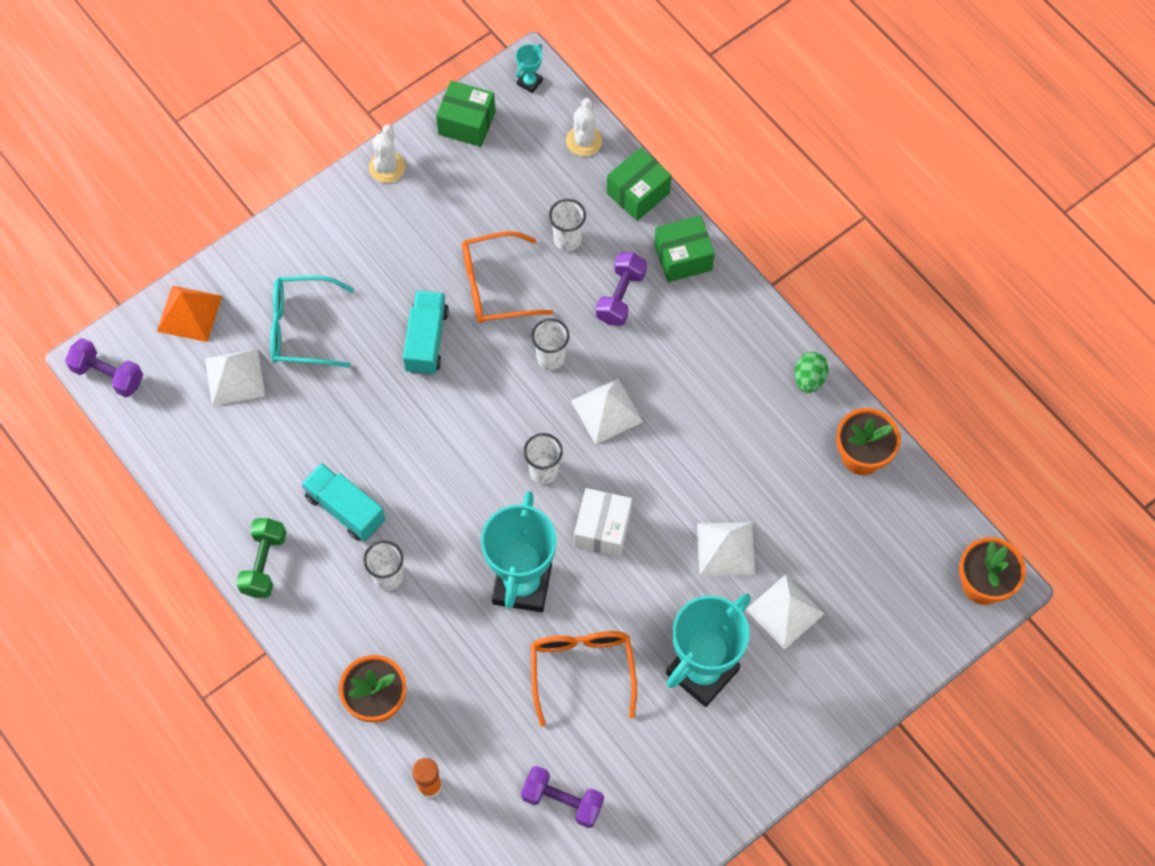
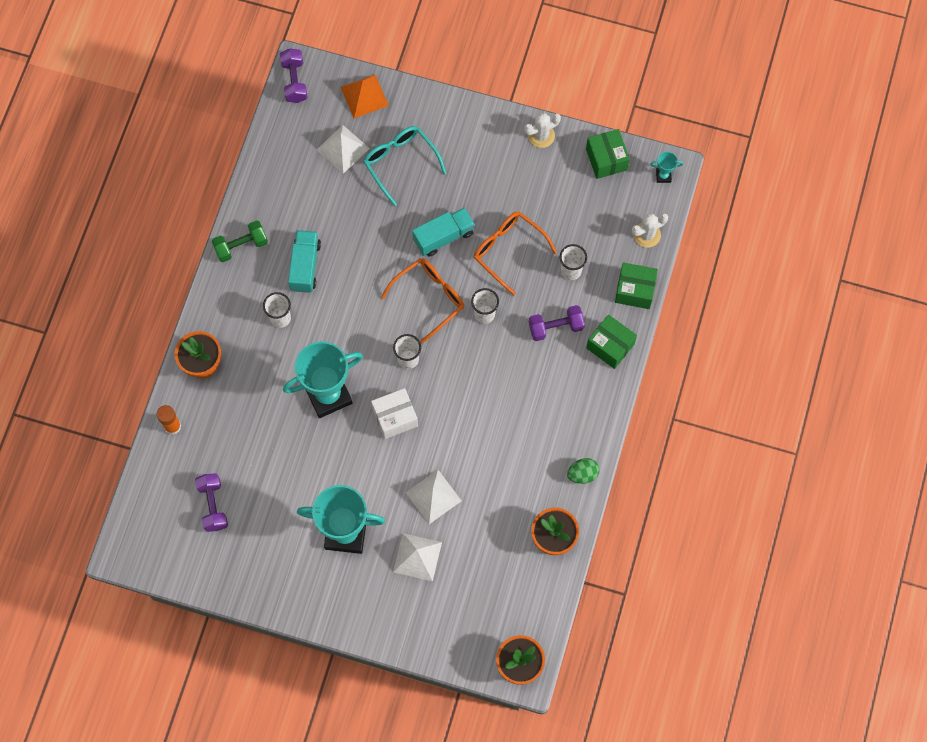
camera: 55 degrees right, 5 degrees up
orange glasses [531,631,637,727] -> orange glasses moved to [381,258,464,344]
white pyramid [571,378,643,445] -> none

